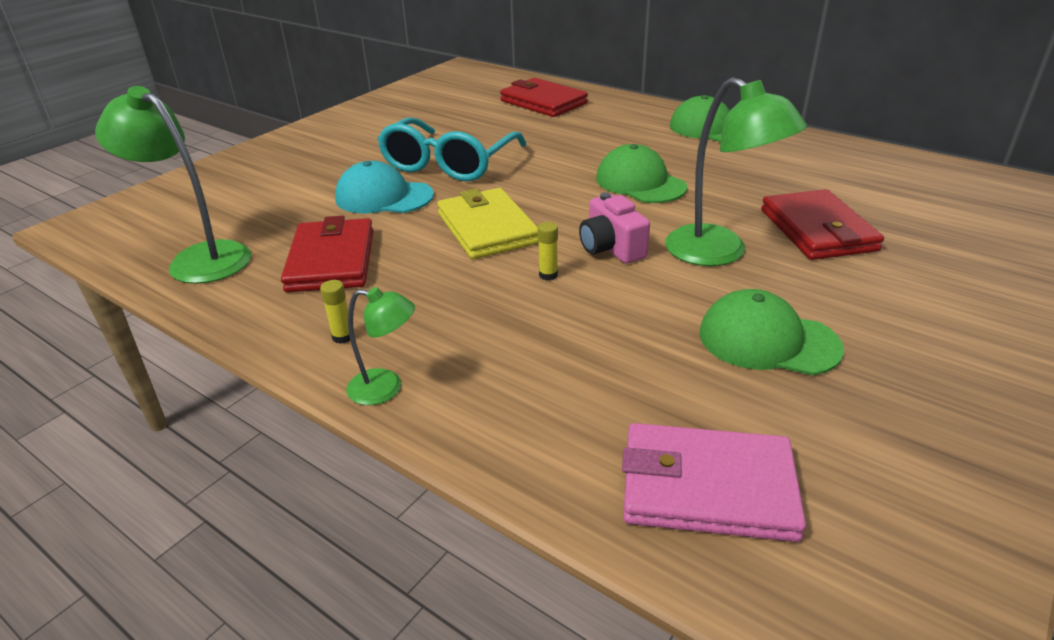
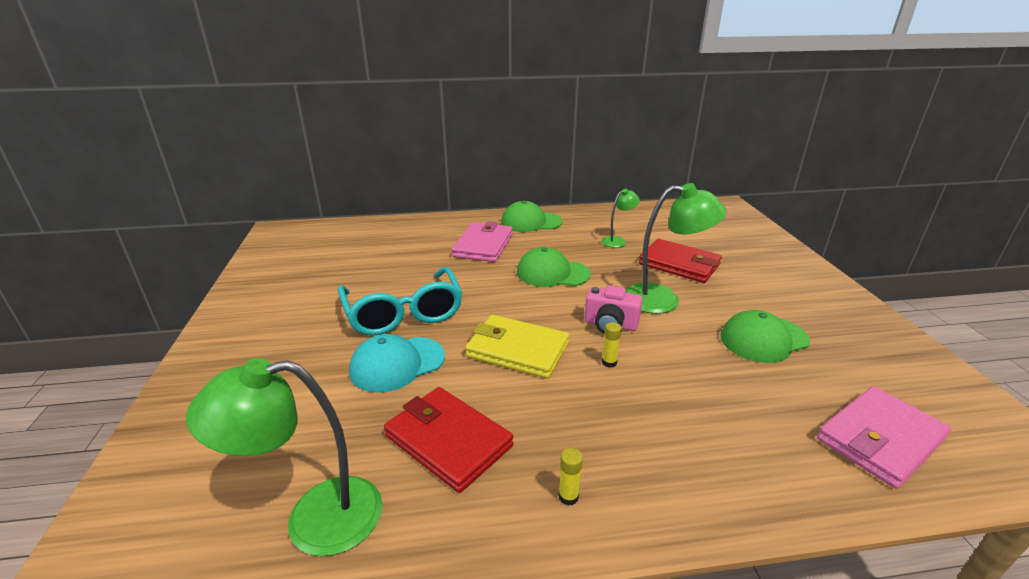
camera: 45 degrees left, 5 degrees down
green lamp [346,287,415,405] -> green lamp moved to [601,189,640,248]
red wallet [500,78,588,117] -> none
none -> pink wallet [452,221,513,262]

